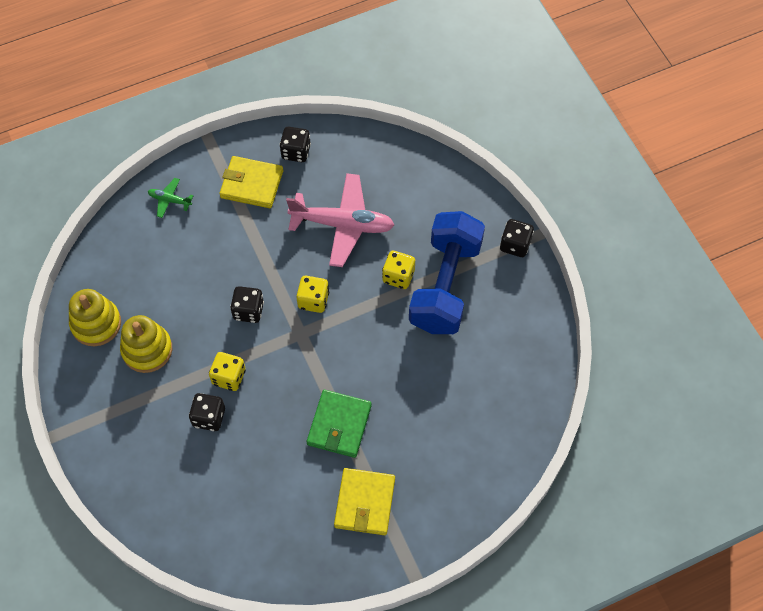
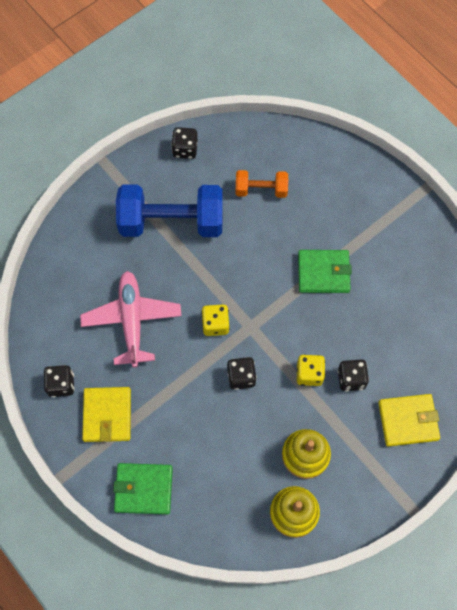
camera: 105 degrees left, 5 degrees up
green plane [148,178,193,218] -> green wallet [113,463,173,514]
yellow wallet [334,468,395,535] -> yellow wallet moved to [378,394,440,447]
yellow dice [382,251,415,289] -> none
black dice [500,219,534,257] -> black dice moved to [171,127,198,159]
none -> orange dumbbell [236,170,288,198]

